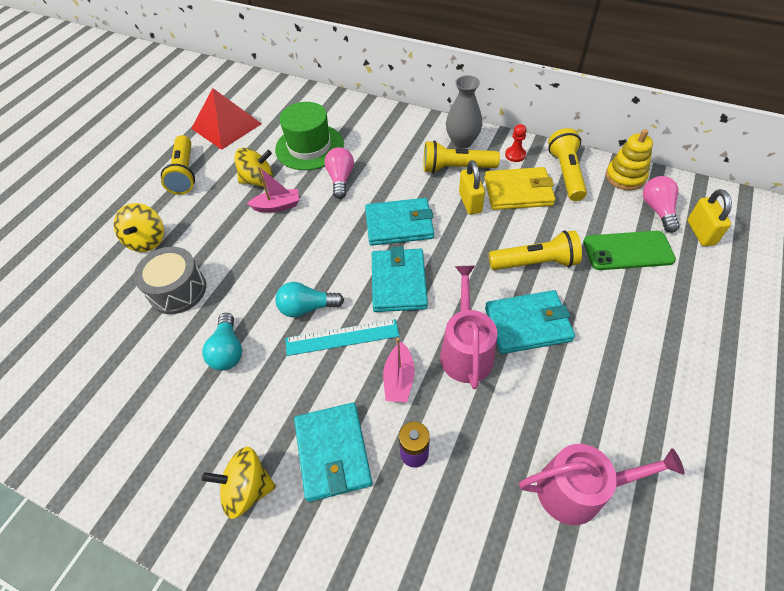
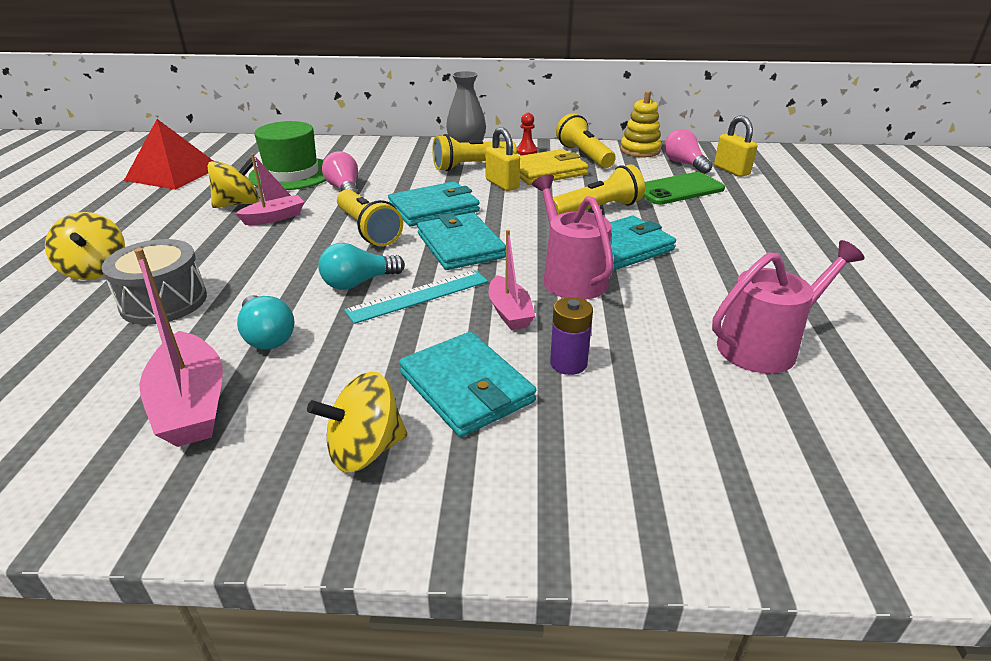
camera: 25 degrees left, 20 degrees down
yellow flashlight [161,135,195,195] -> yellow flashlight moved to [337,189,403,246]
none -> pink boat [134,248,223,447]

